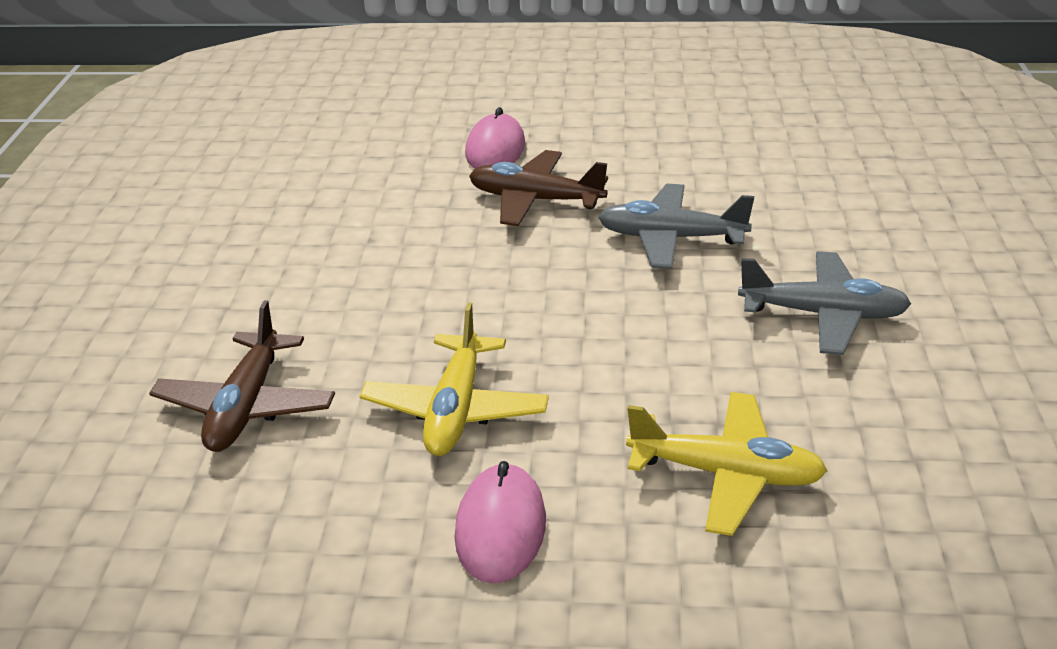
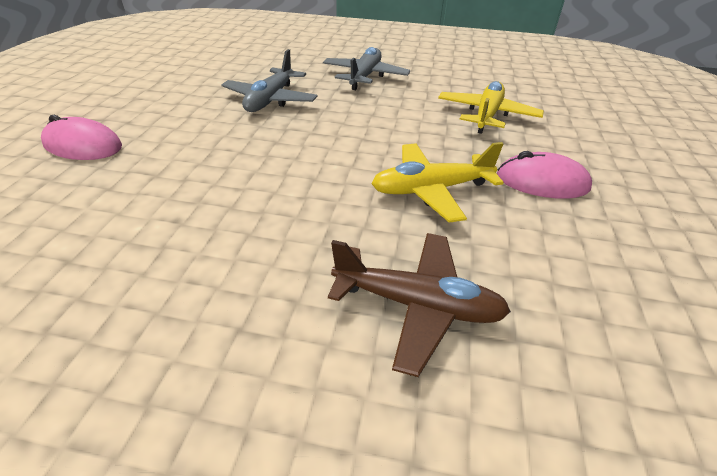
camera: 85 degrees left, 5 degrees up
yellow plane [360,302,549,456] -> yellow plane turned 150 degrees clockwise [371,142,504,223]
brown plane [469,150,608,226] -> none

